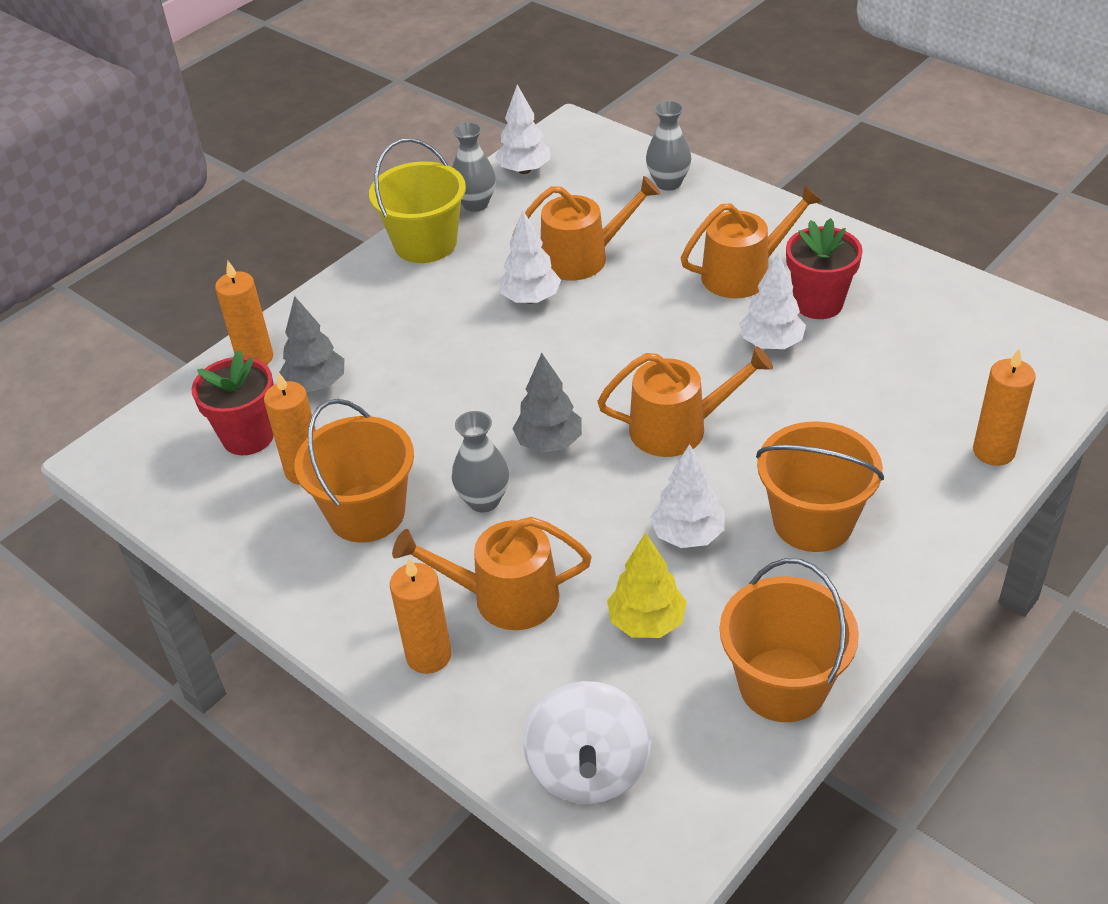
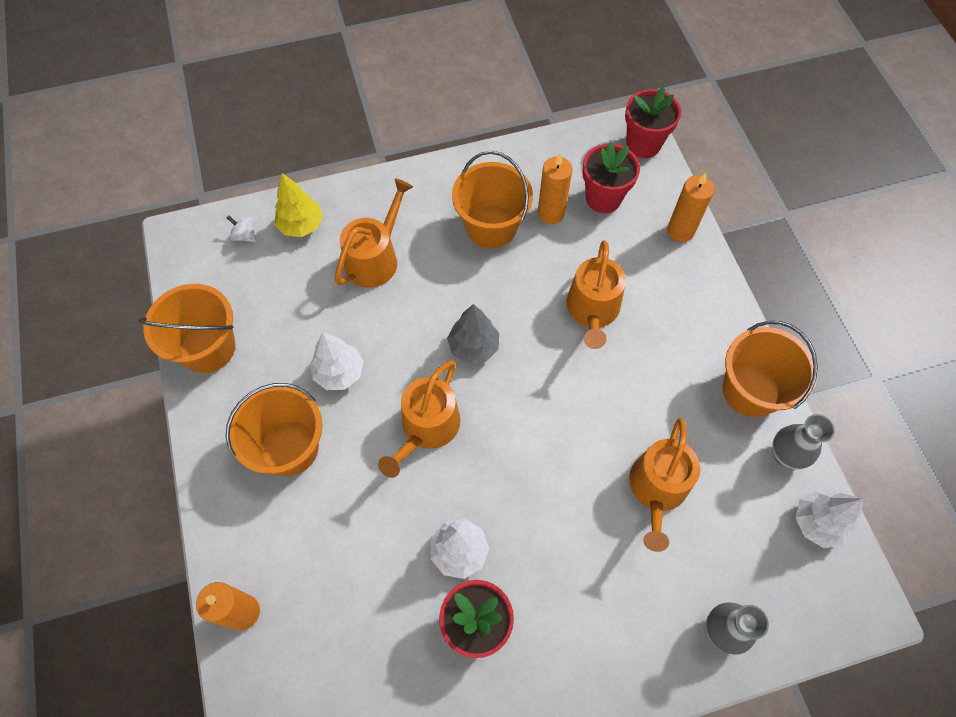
camera: 120 degrees right, 20 degrees up
grey tree [279,296,344,392] -> none
yellow bucket [369,138,466,263] -> orange bucket [723,321,818,417]
orange candle [390,558,451,674] -> none
grey vase [452,411,509,512] -> none
white tree [499,211,561,304] -> none
white spinning top [523,681,651,804] -> white spinning top [227,216,256,242], size x0.43
yellow tree [607,532,687,638] -> yellow tree moved to [275,173,323,237]
orange watering can [681,185,822,298] -> orange watering can moved to [566,240,626,349]
none -> red flower pot [625,87,681,158]

